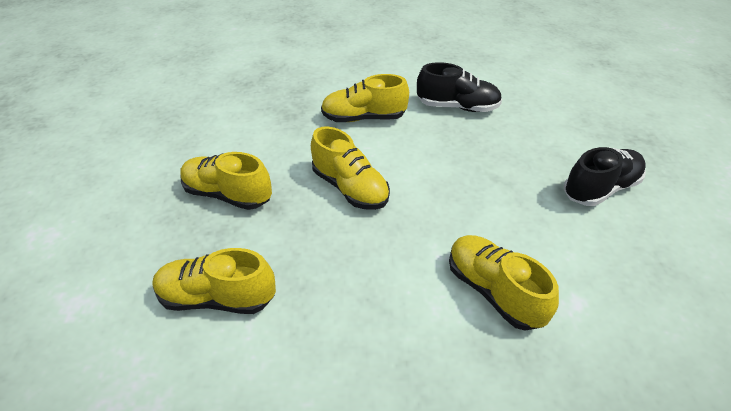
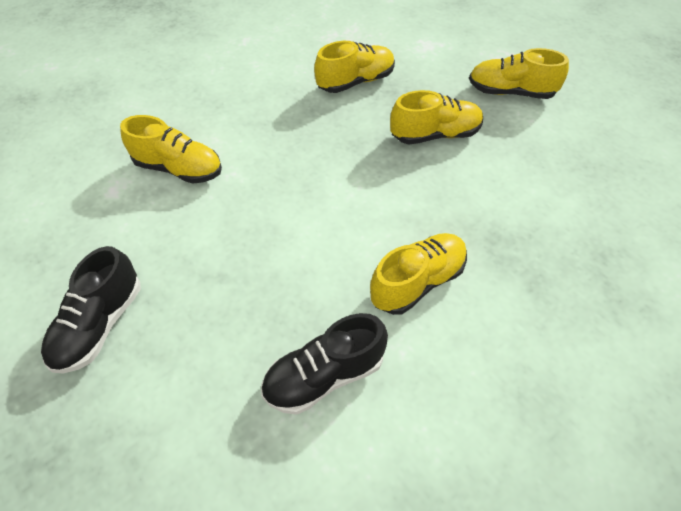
camera: 145 degrees right, 10 degrees up
yellow shoe [311,126,390,210] -> yellow shoe moved to [469,48,569,99]

